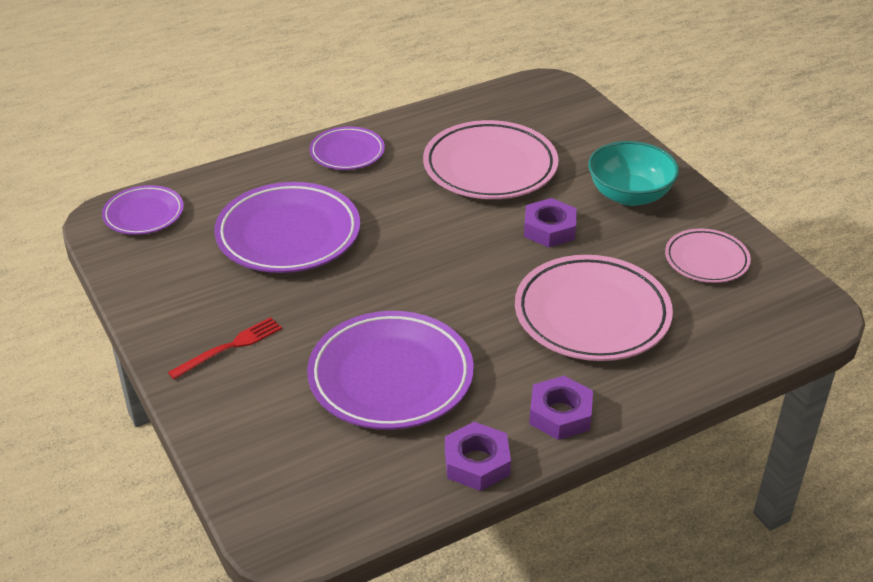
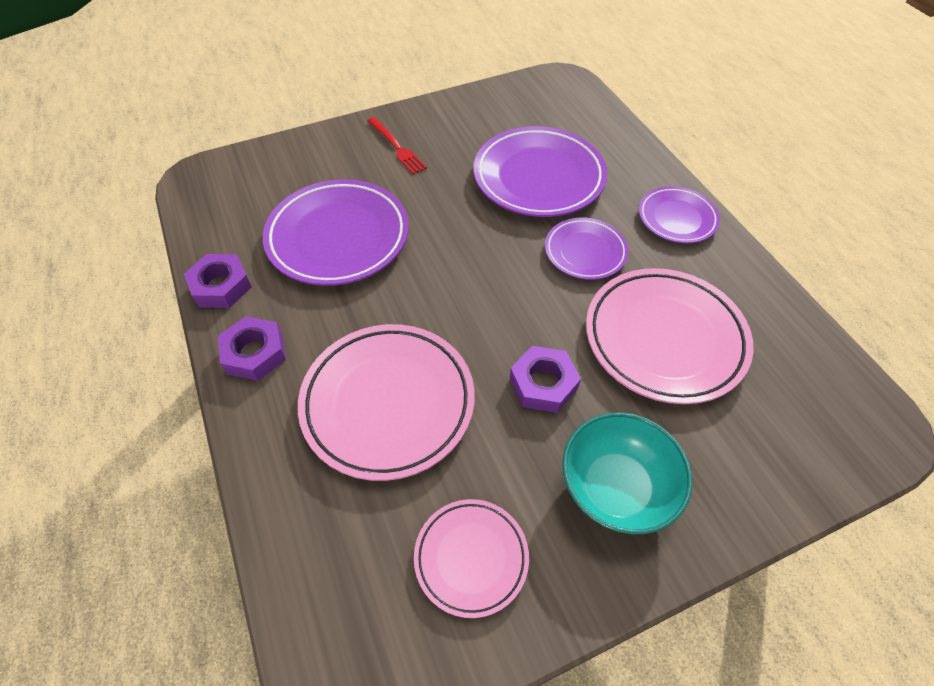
camera: 95 degrees right, 15 degrees up
purple plate [102,185,184,235] -> purple plate moved to [545,218,628,280]

